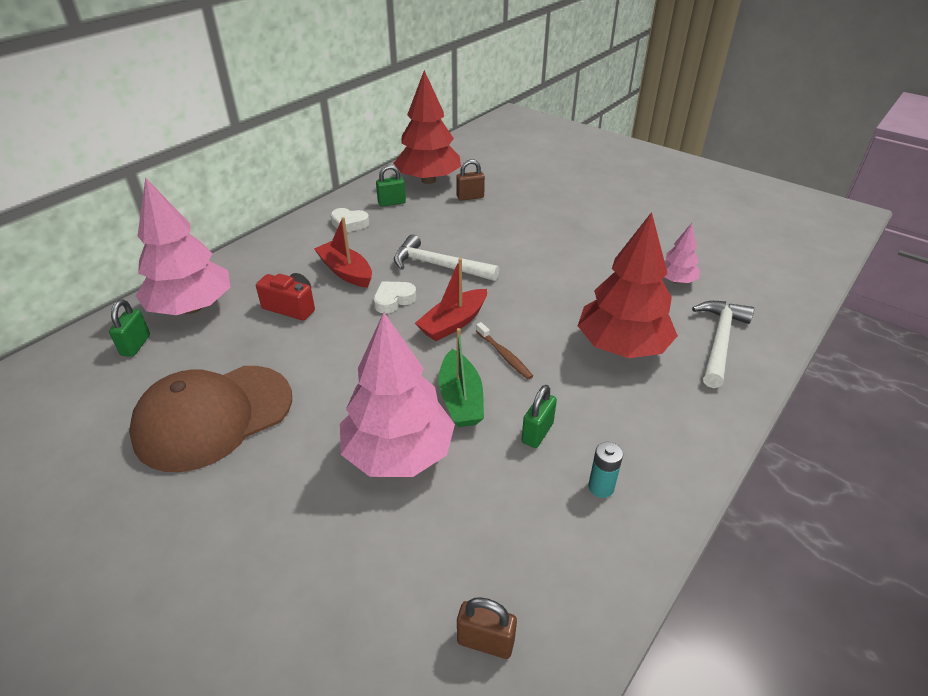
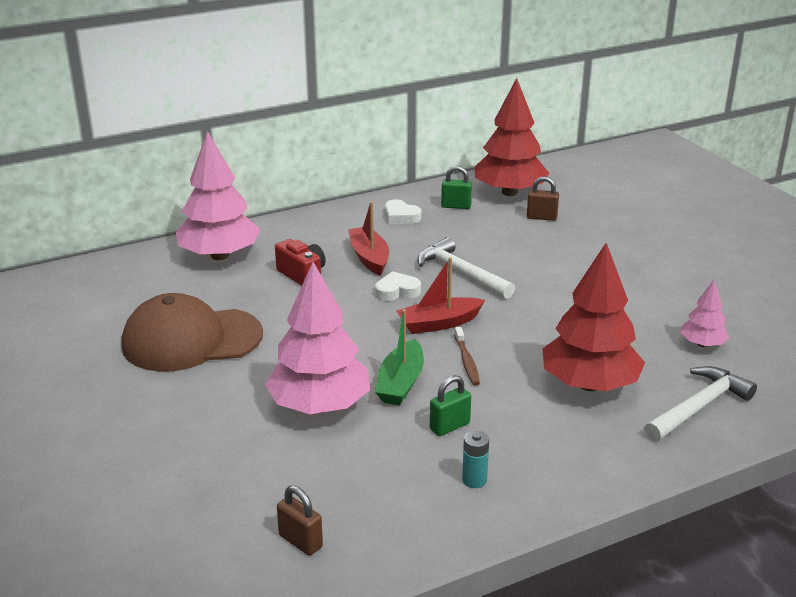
camera: 25 degrees right, 10 degrees down
green padlock [109,299,150,357] -> none

